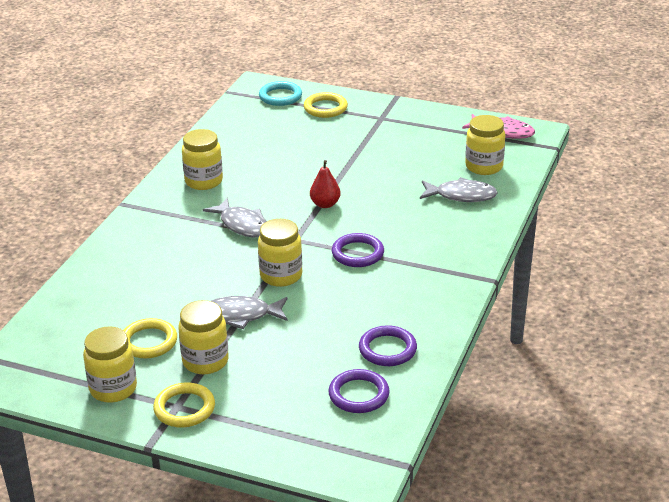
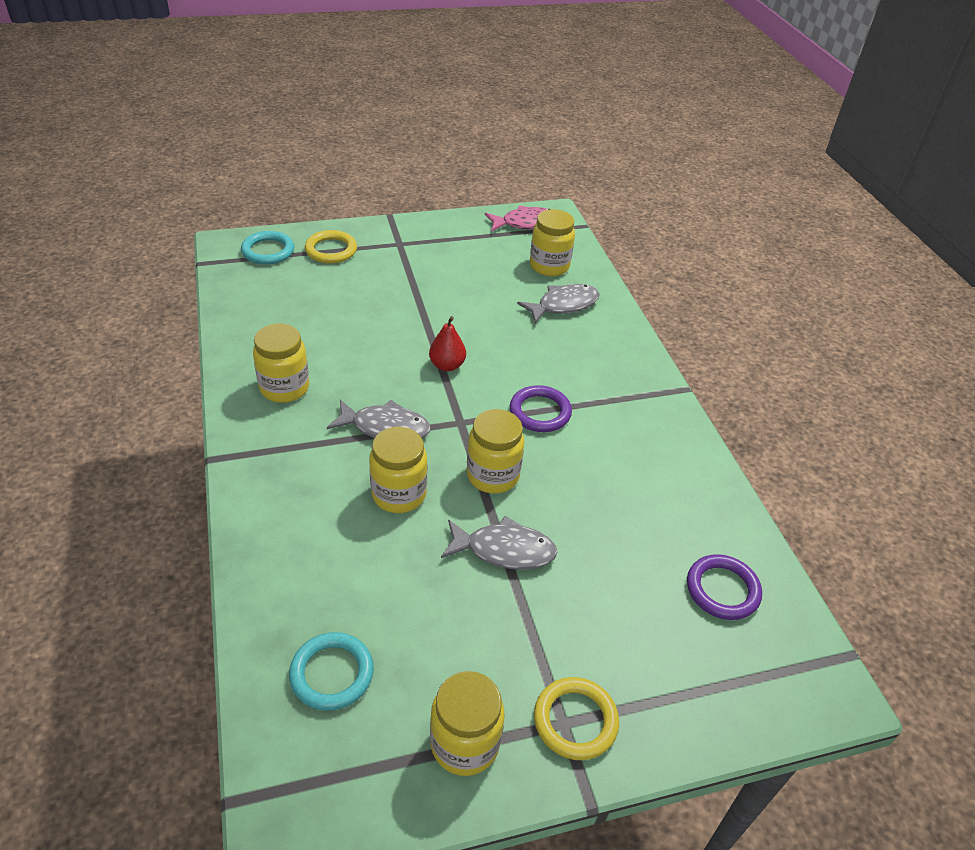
camera: 40 degrees left, 10 degrees up
yellow ring [123,318,177,359] -> none
yellow jar [178,300,229,374] -> yellow jar moved to [369,427,427,513]
grey fish [211,296,288,329] -> grey fish turned 135 degrees counterclockwise [441,516,558,570]
purple ring [359,325,417,366] -> none
none -> turquoise ring [289,632,374,711]

